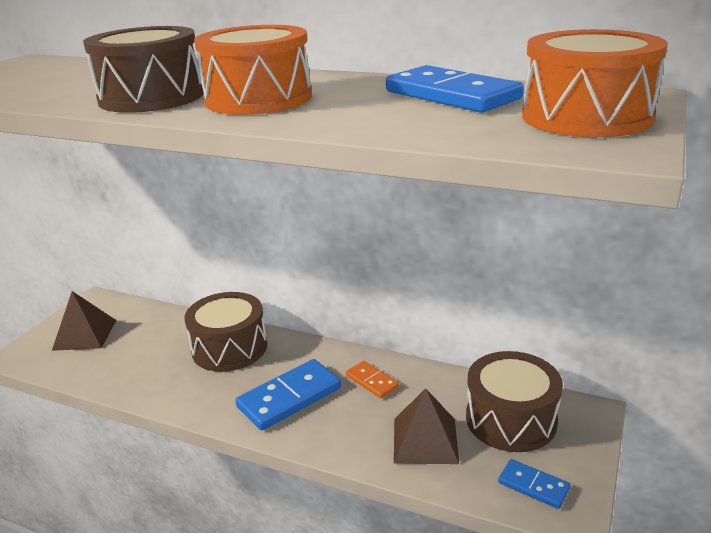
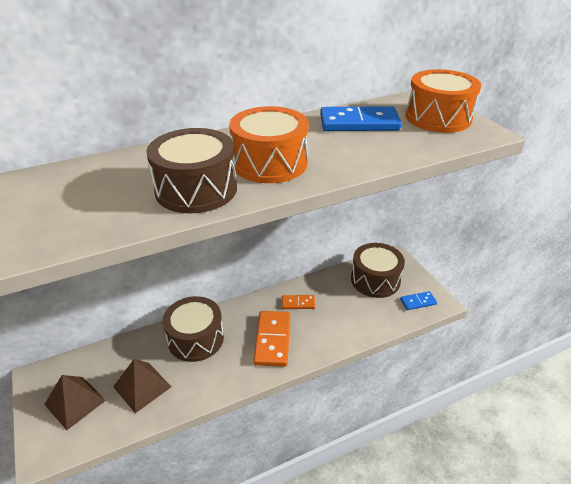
camera: 50 degrees left, 10 degrees up
blue domino [235,359,341,430] -> orange domino [254,311,290,367]
brown pyramid [394,388,459,464] -> brown pyramid moved to [113,359,171,413]

